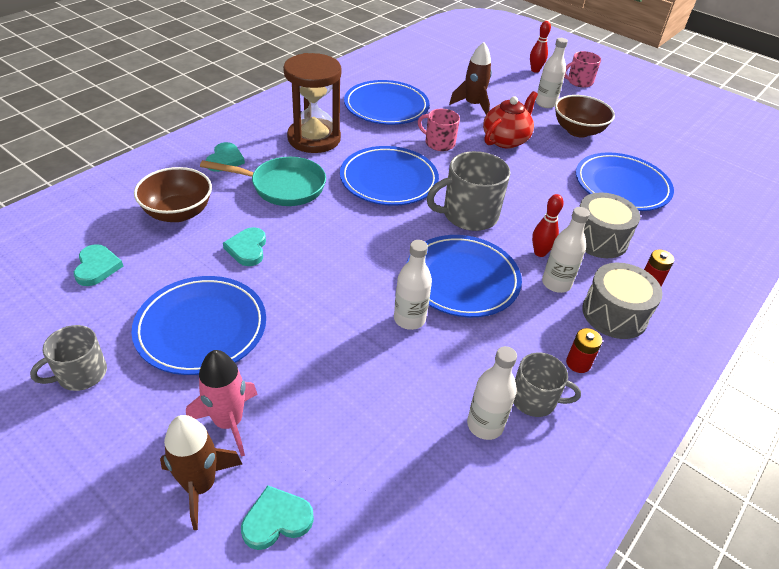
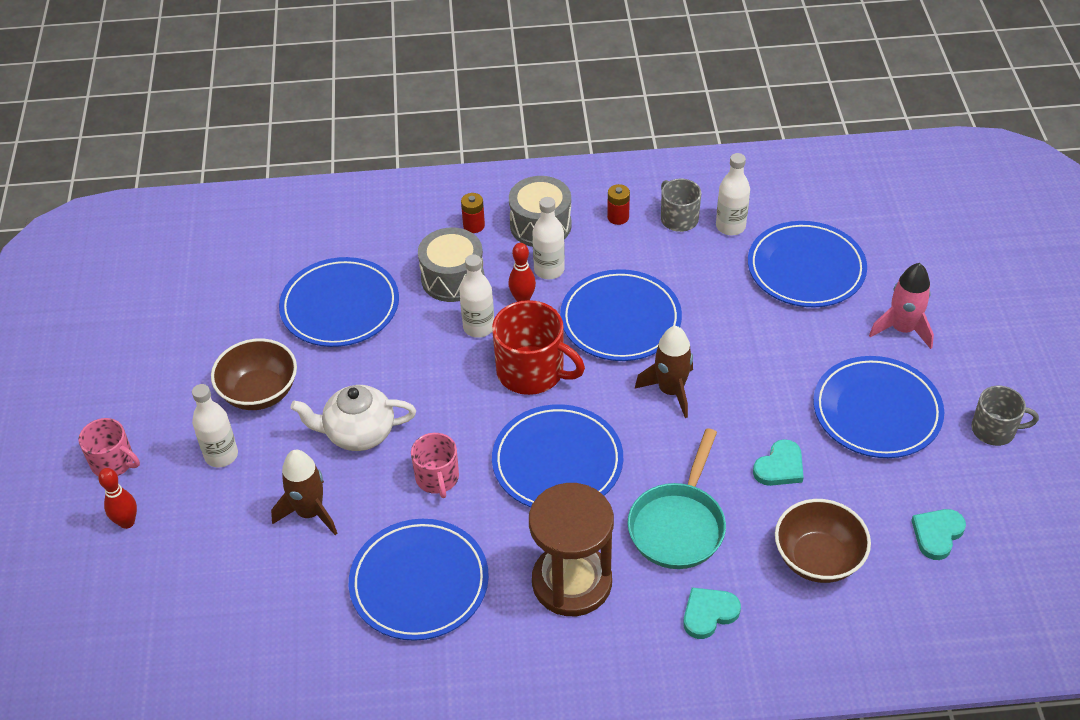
camera: 130 degrees left, 5 degrees up
brown rocket [160,415,242,530] -> brown rocket moved to [635,326,693,418]
turquoise pan [200,157,326,206] -> turquoise pan turned 120 degrees counterclockwise [627,428,726,569]
turquoise heart [241,485,314,550] -> none
white bottle [394,240,432,330] -> white bottle moved to [459,254,494,338]
grey mug [427,151,511,231] -> red mug [492,300,585,395]
red teapot [483,91,538,148] -> white teapot [291,385,416,451]
none -> blue plate [748,221,867,307]

